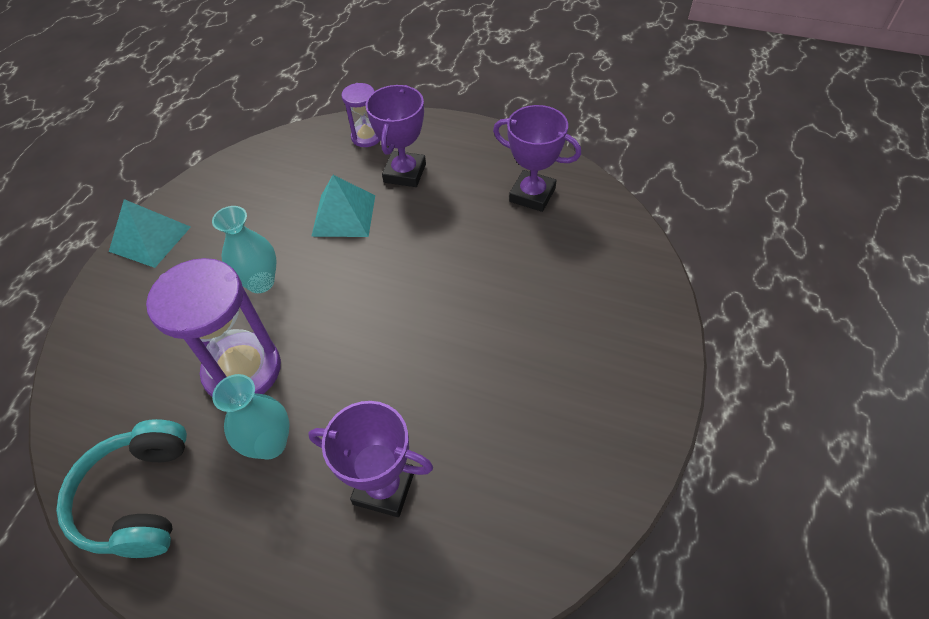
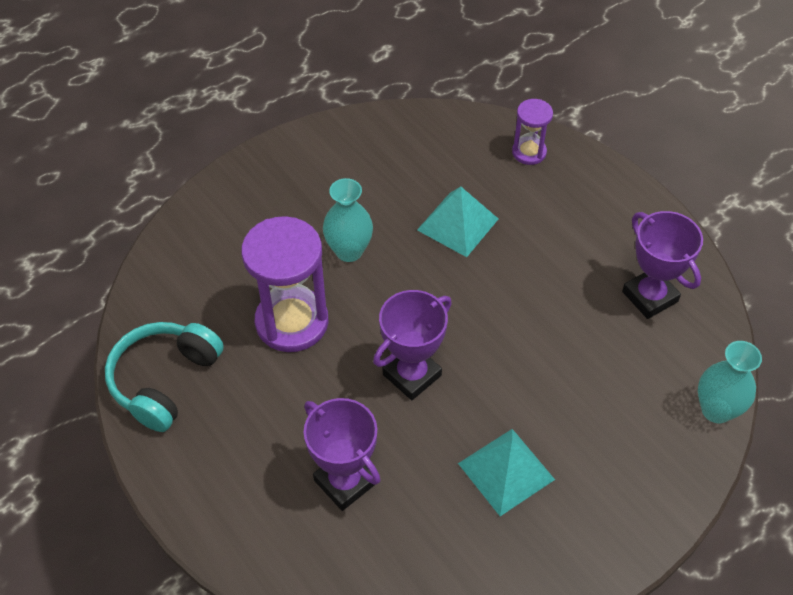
camera: 30 degrees right, 0 degrees up
turquoise pyramid [109,199,191,268] -> turquoise pyramid moved to [458,429,555,516]
turquoise vase [212,374,290,460] -> turquoise vase moved to [698,341,762,423]
purple trophy [366,85,426,187] -> purple trophy moved to [373,290,452,400]

